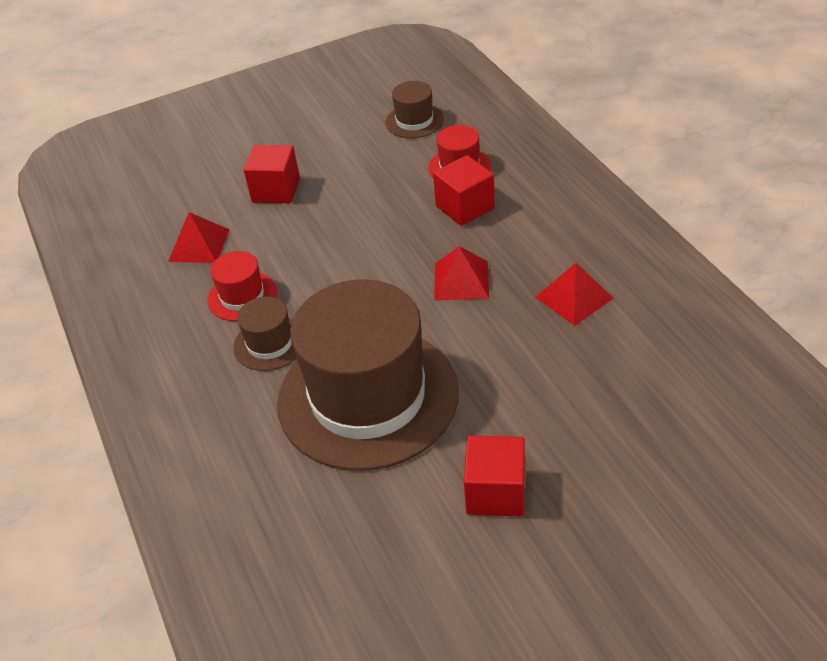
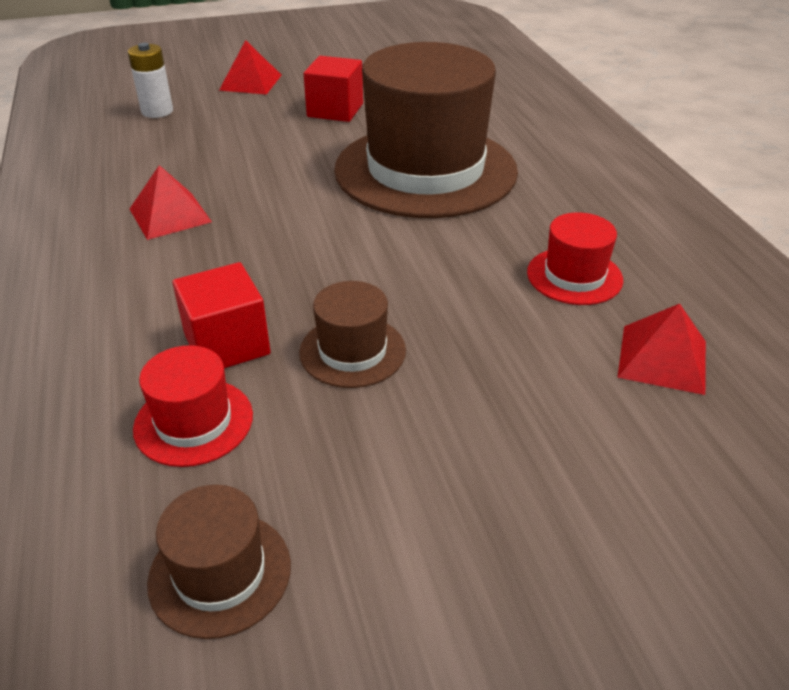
camera: 175 degrees left, 5 degrees down
brown hat [233,297,297,371] -> brown hat moved to [299,281,406,388]
red cube [244,145,300,203] -> none
red pyramid [434,246,489,301] -> red pyramid moved to [219,40,282,95]
none -> white battery [128,43,173,118]

